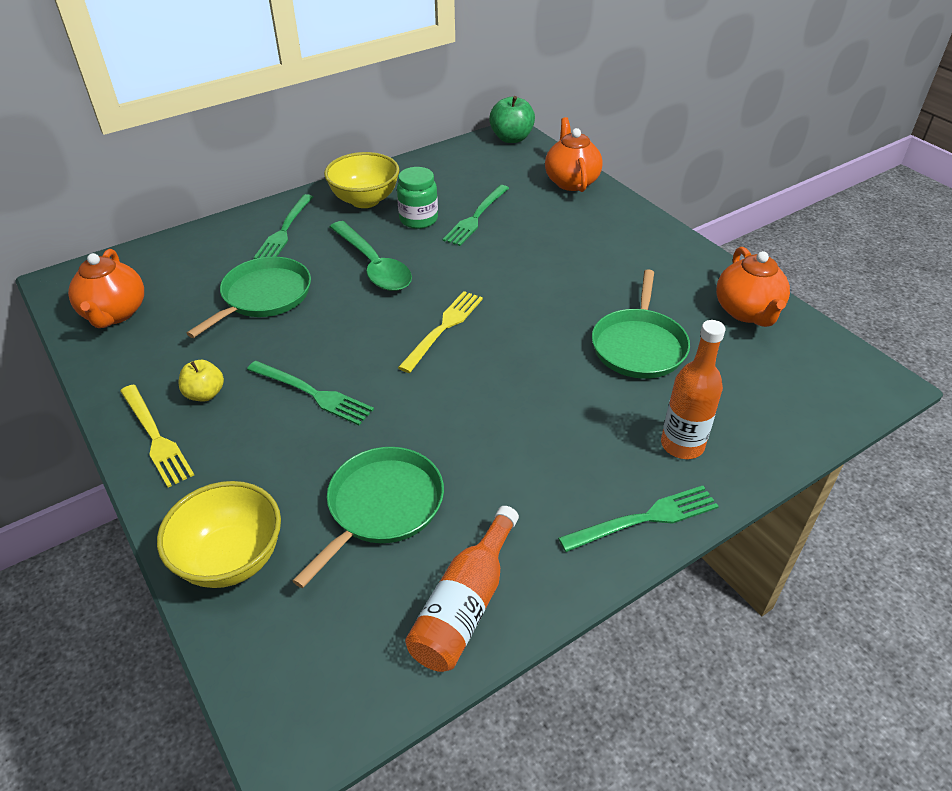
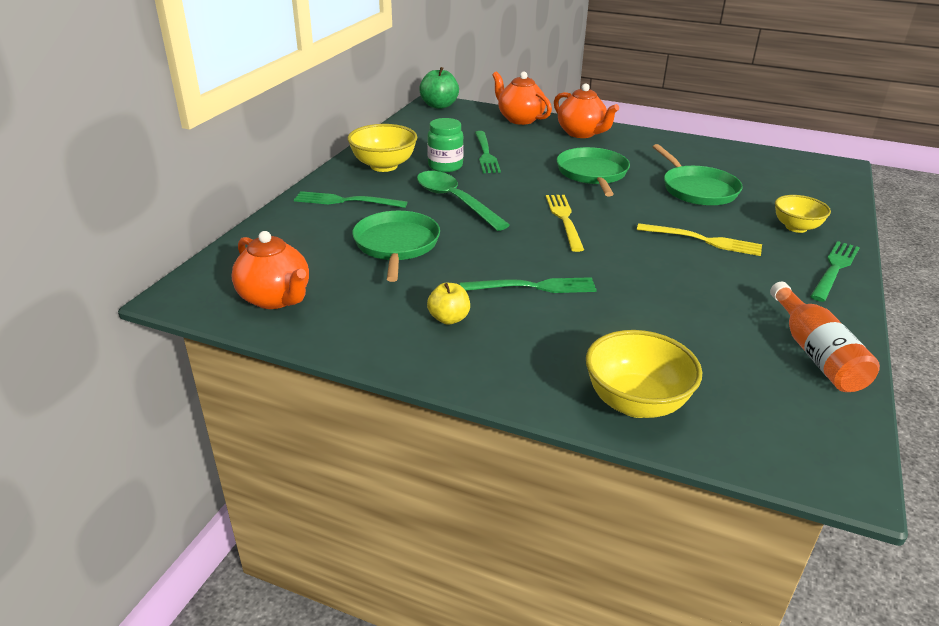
camera: 35 degrees left, 10 degrees down
yellow fork [120,384,194,488] -> yellow fork moved to [637,223,762,256]
green fork [254,194,313,259] -> green fork turned 120 degrees clockwise [294,191,407,208]
green pan [293,447,444,588] -> green pan moved to [557,147,630,196]
green spoon [330,221,412,291] -> green spoon turned 150 degrees counterclockwise [417,171,510,231]
orange bottle [661,320,725,459] -> yellow bowl [775,195,831,233]
orange teapot [716,247,790,327] -> orange teapot moved to [554,83,619,138]

